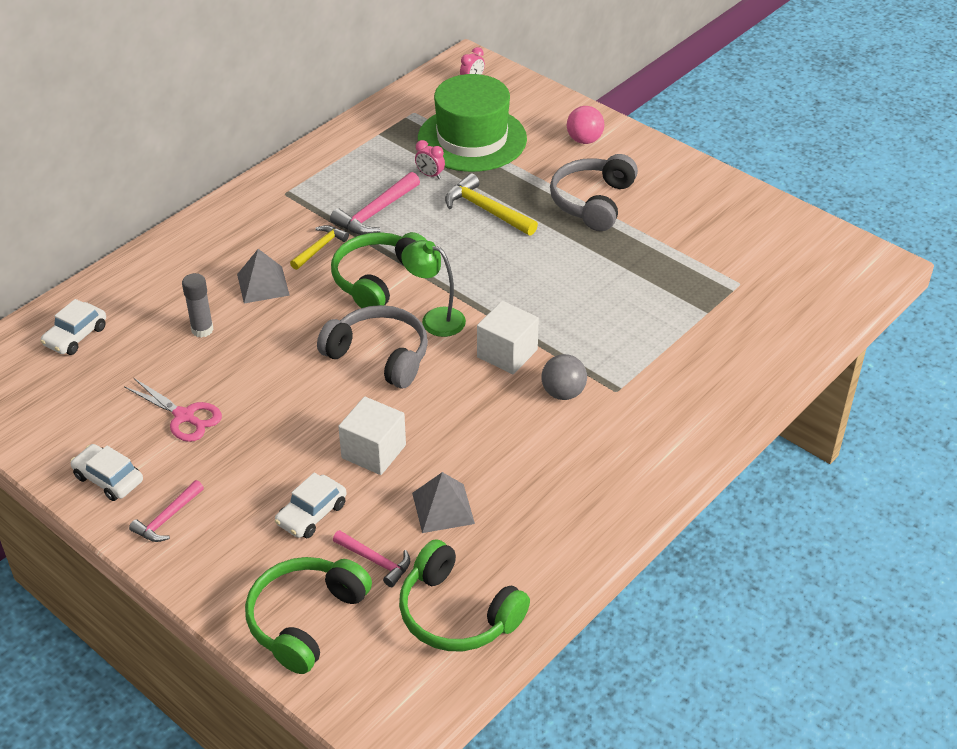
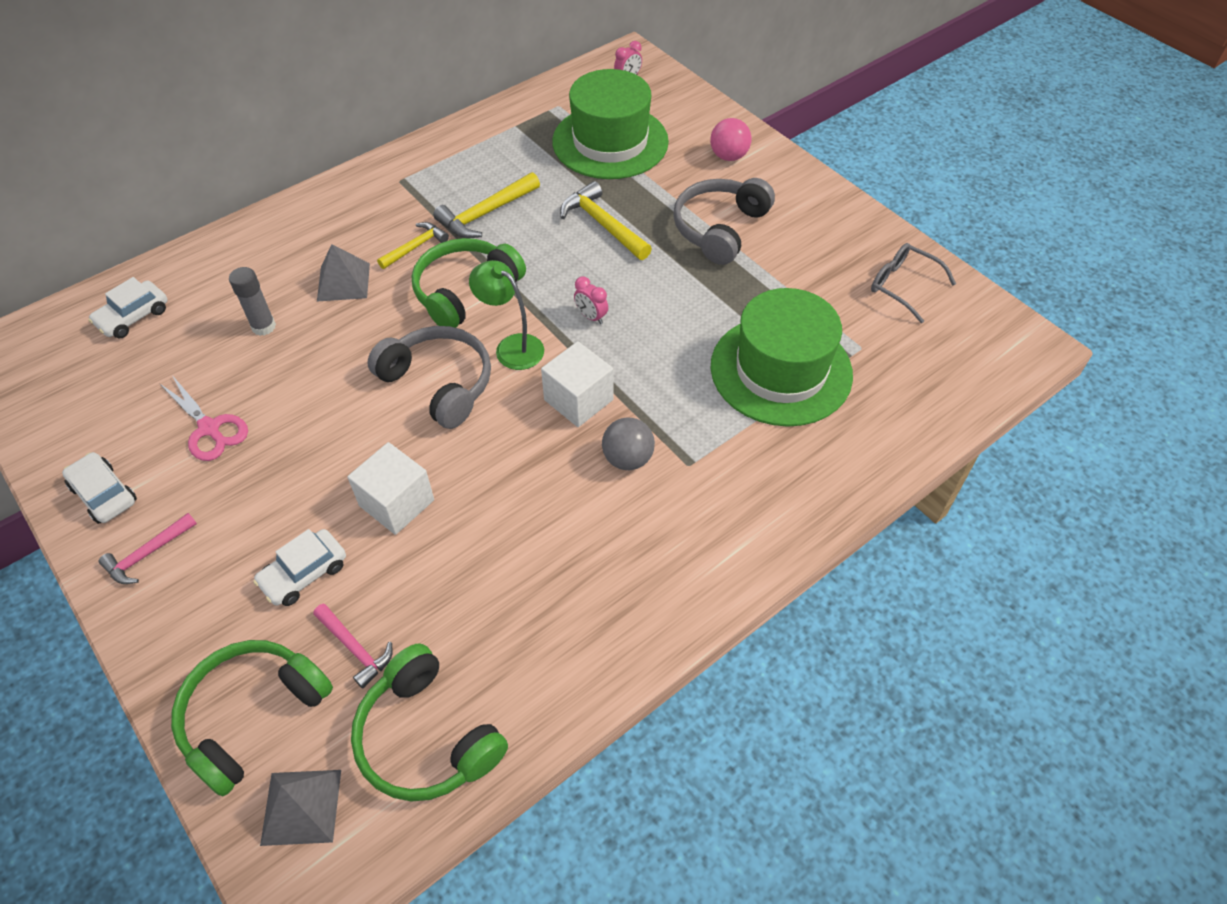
camera: 10 degrees right, 10 degrees up
pink hammer [330,172,420,235] -> yellow hammer [433,172,540,238]
grey pyramid [412,472,475,533] -> grey pyramid moved to [260,770,341,846]
pink clock [415,140,445,179] -> pink clock moved to [574,276,608,324]
none -> green hat [710,288,853,427]
none -> grey glasses [871,243,956,323]

